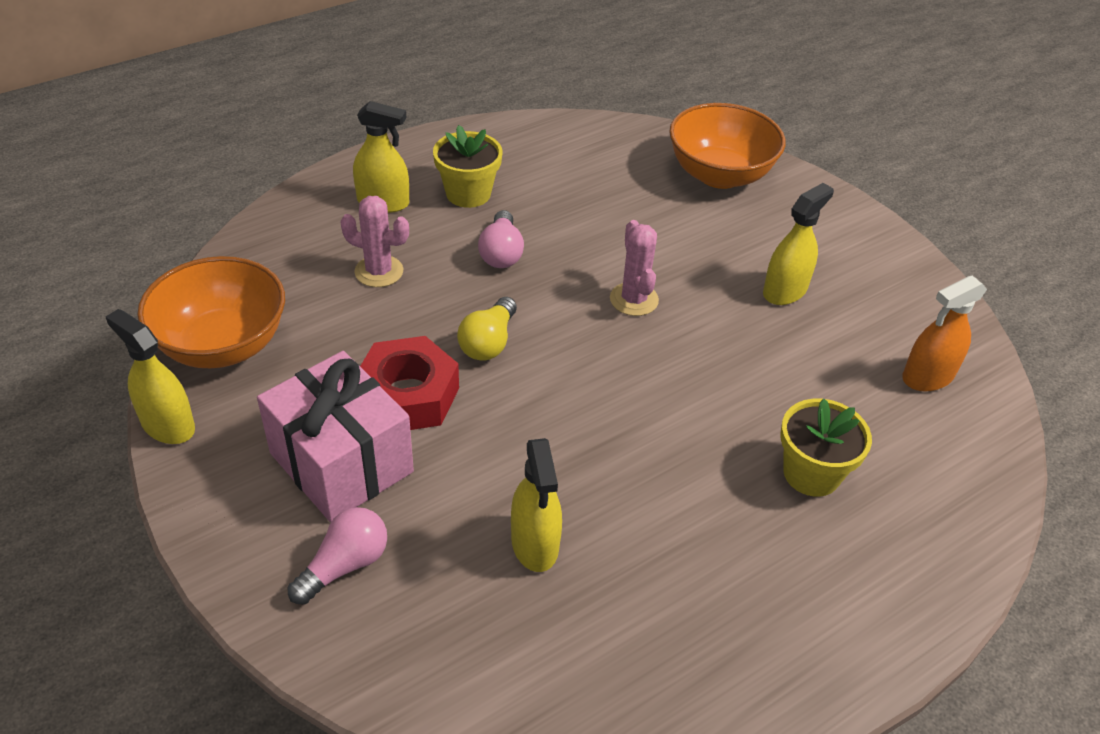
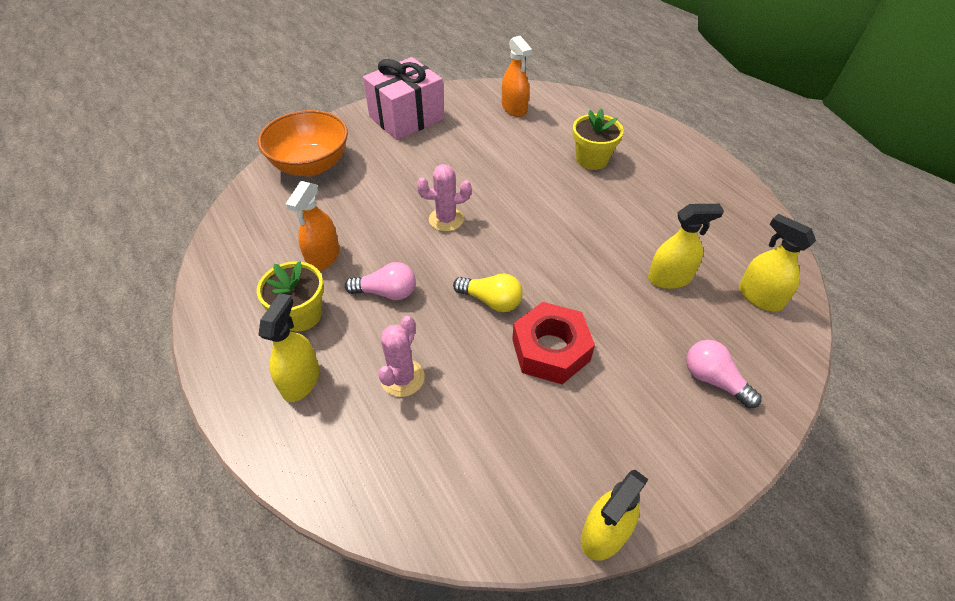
camera: 85 degrees left, 5 degrees up
orange bowl [137,256,285,368] -> none
pink gift [257,351,414,522] -> pink gift moved to [363,57,444,140]
yellow spray bottle [763,183,834,305] -> yellow spray bottle moved to [739,214,816,312]
none -> orange spray bottle [286,181,340,271]

